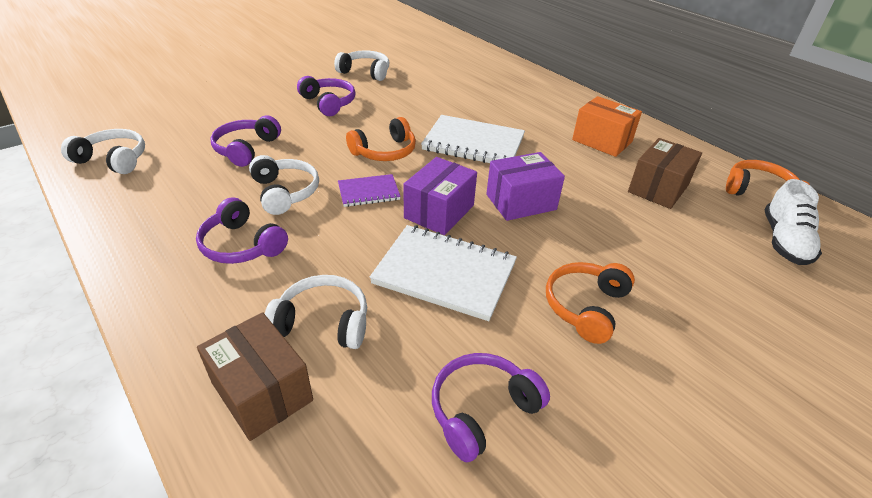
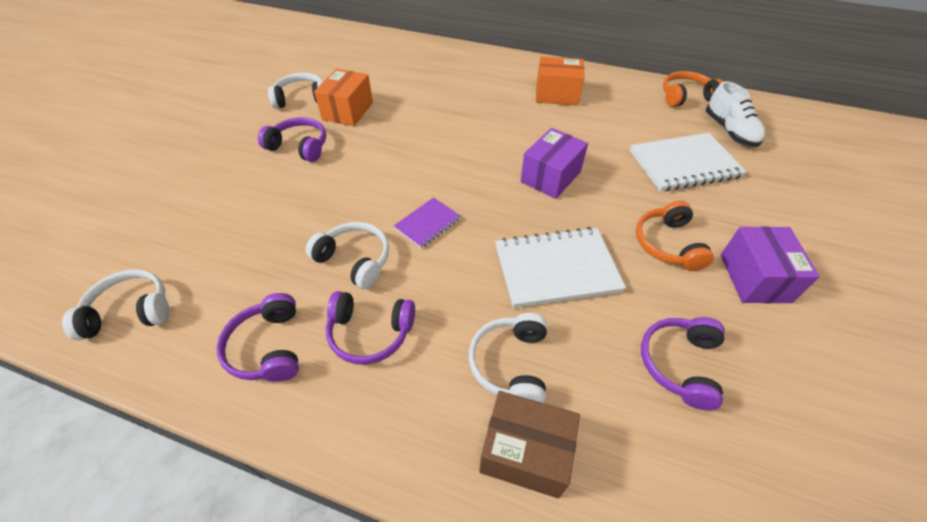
camera: 30 degrees left, 10 degrees up
purple headphones [210,115,281,167] -> purple headphones moved to [216,293,299,382]
white headphones [265,275,367,349] -> white headphones turned 60 degrees counterclockwise [469,313,547,403]
orange headphones [346,117,416,161] -> none
purple box [404,157,477,235] -> purple box moved to [721,226,820,303]
white notebook [421,115,525,163] -> white notebook moved to [630,133,746,191]
brown box [628,138,702,209] -> none
none -> orange box [314,69,373,126]

